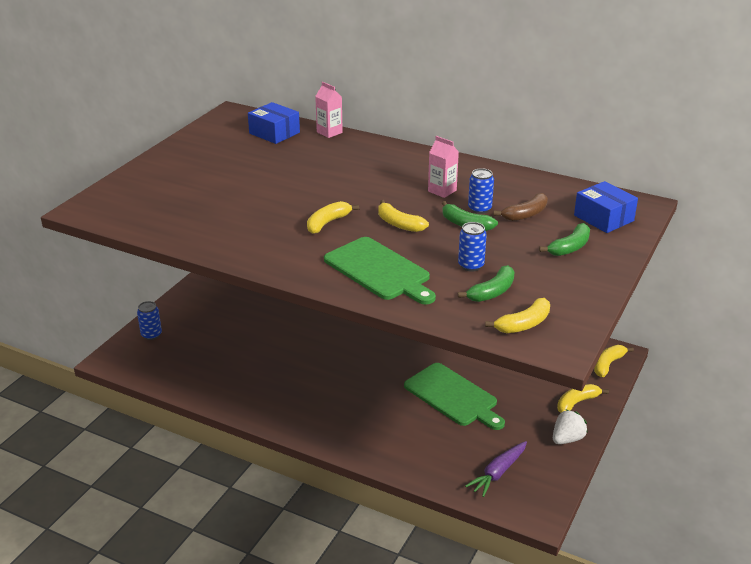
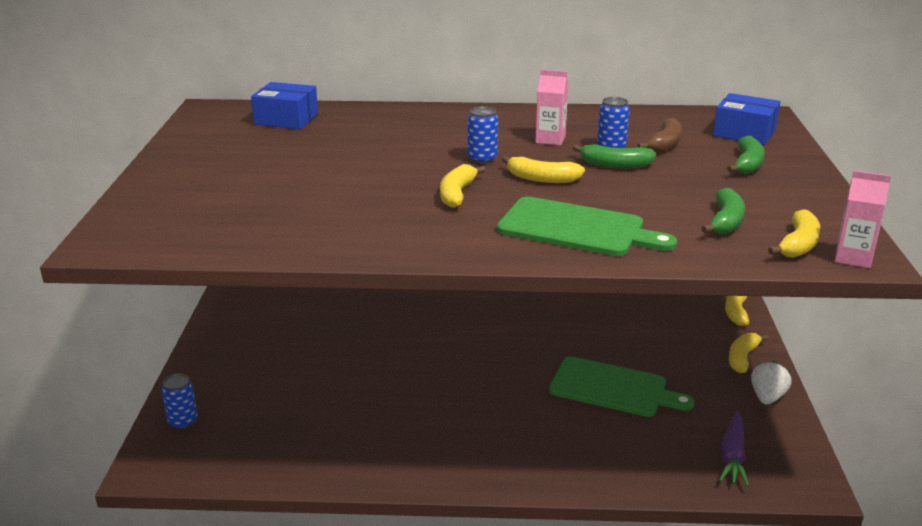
camera: 25 degrees left, 5 degrees down
pink carton [315,82,343,138] -> pink carton moved to [835,170,891,268]
blue can [458,222,487,272] -> blue can moved to [467,106,498,164]

